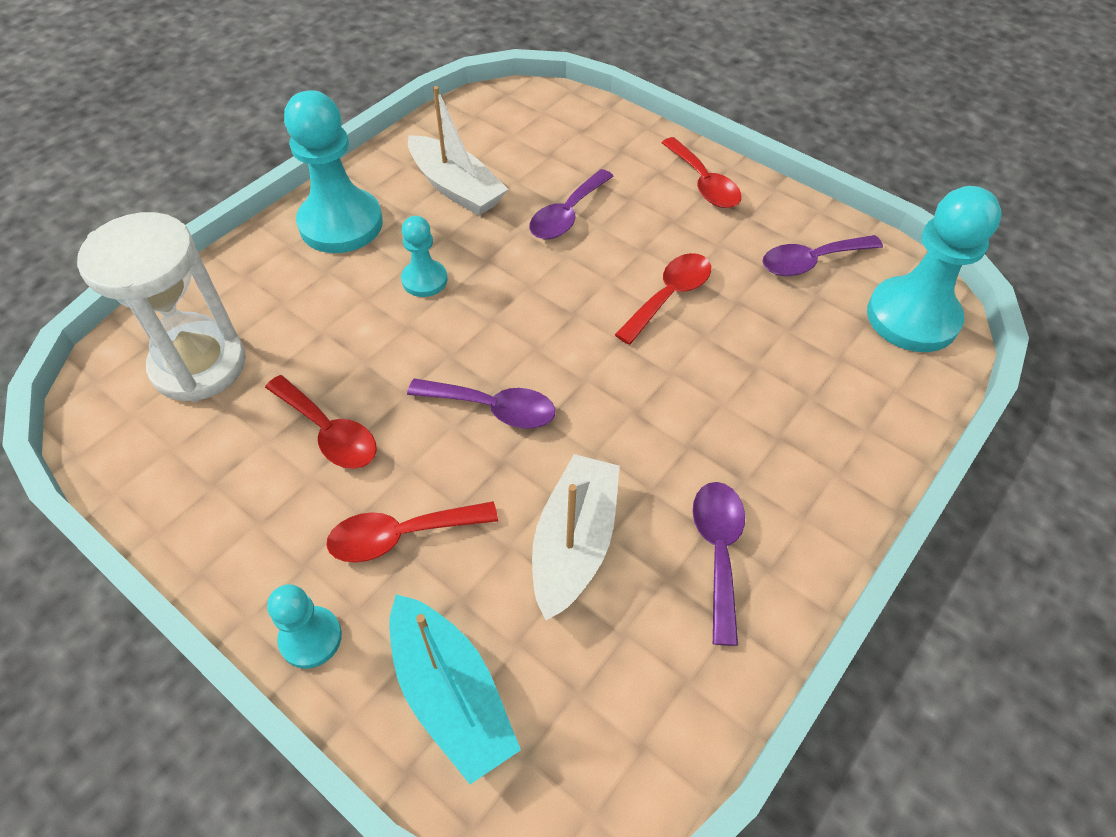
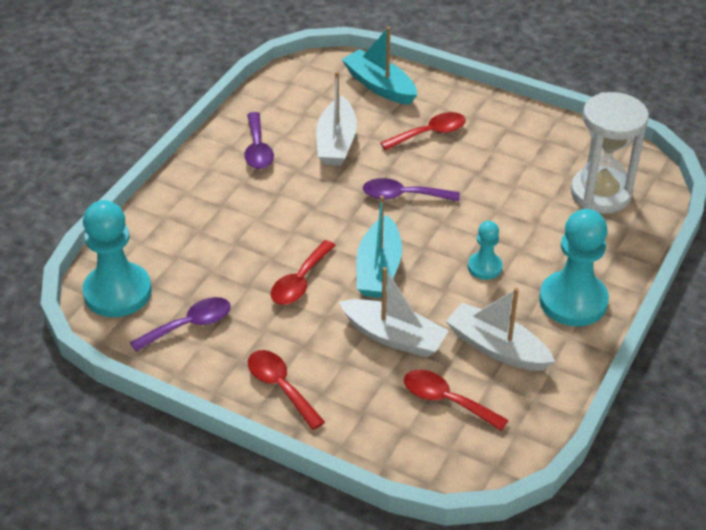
camera: 170 degrees right, 10 degrees down
red spoon [265,375,377,469] -> red spoon moved to [404,370,509,431]
turquoise pawn [267,584,342,669] -> none
purple spoon [530,169,614,239] -> white boat [339,267,449,357]
none -> turquoise boat [356,195,402,298]

